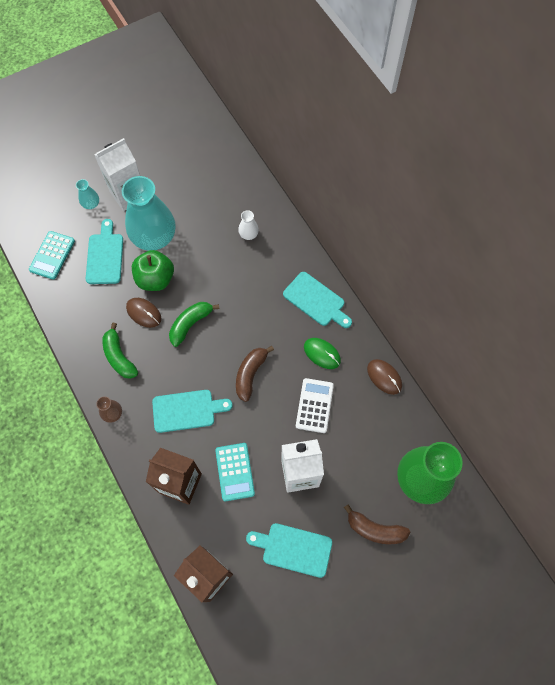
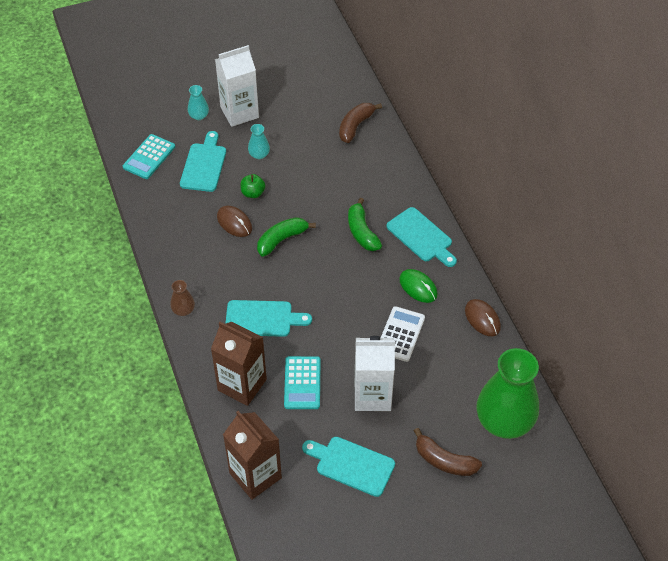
camera: 10 degrees right, 15 degrees down
green banana [102,323,138,379] -> green banana moved to [348,198,382,251]
turquoise vase [122,176,176,251] -> turquoise vase [248,124,270,159], size x0.42
green apple [132,250,174,291] -> green apple [241,174,265,198], size x0.56
brown banana [236,346,274,402] -> brown banana moved to [339,103,382,143]
white vase [238,210,259,240] -> none

